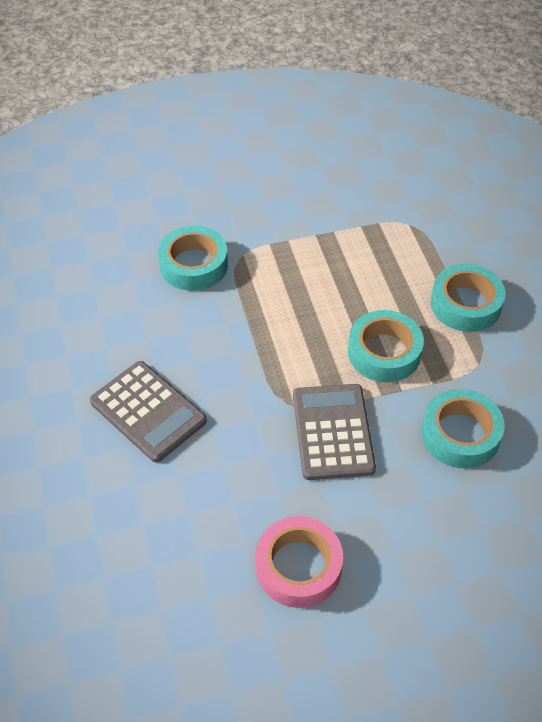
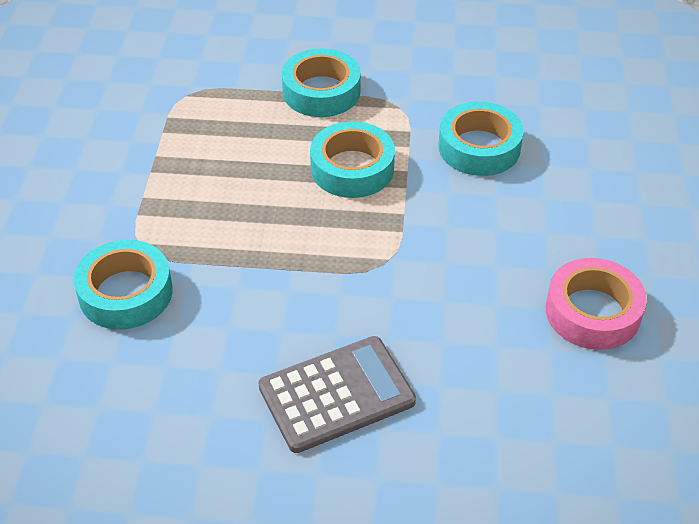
camera: 70 degrees left, 5 degrees down
grey calculator [293,384,376,480] -> none

